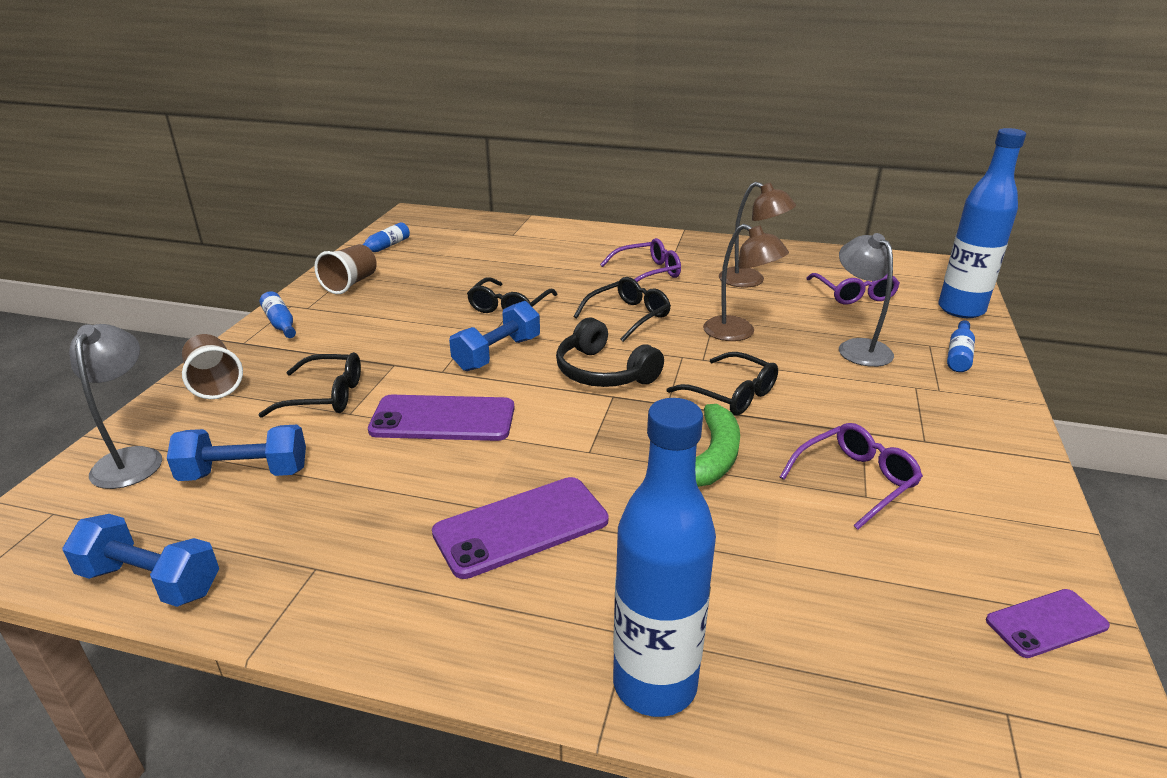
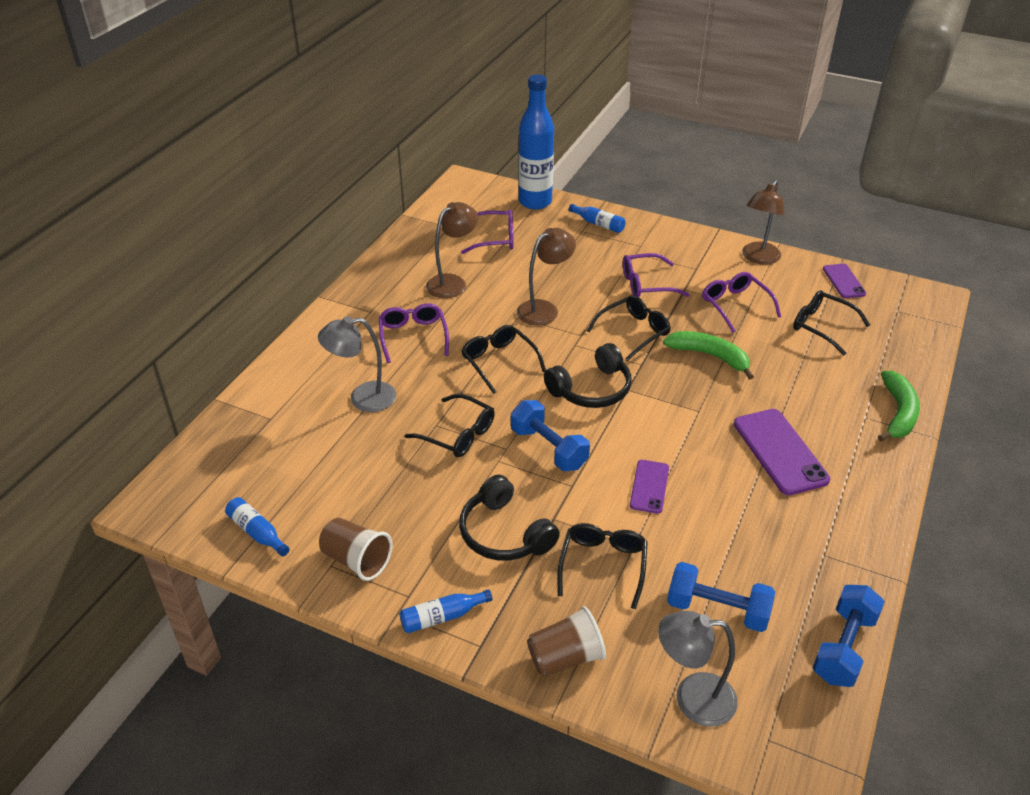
camera: 80 degrees left, 10 degrees up
blue dumbbell [167,425,306,481] -> blue dumbbell turned 75 degrees counterclockwise [667,562,775,632]
purple phone [368,395,515,441] -> purple phone [630,460,669,514], size x0.59
blue bottle [613,398,716,717] -> green banana [878,371,920,441]
grey lamp [839,233,894,367] -> grey lamp moved to [318,316,396,412]
none -> black headphones [459,475,560,561]
none -> purple glasses [623,253,690,297]
none -> brown lamp [742,180,784,265]
none -> black glasses [793,290,870,356]

